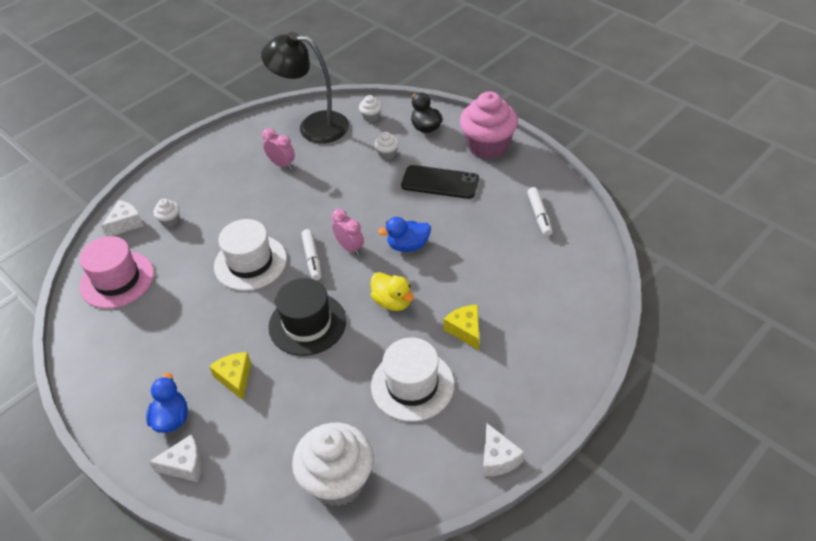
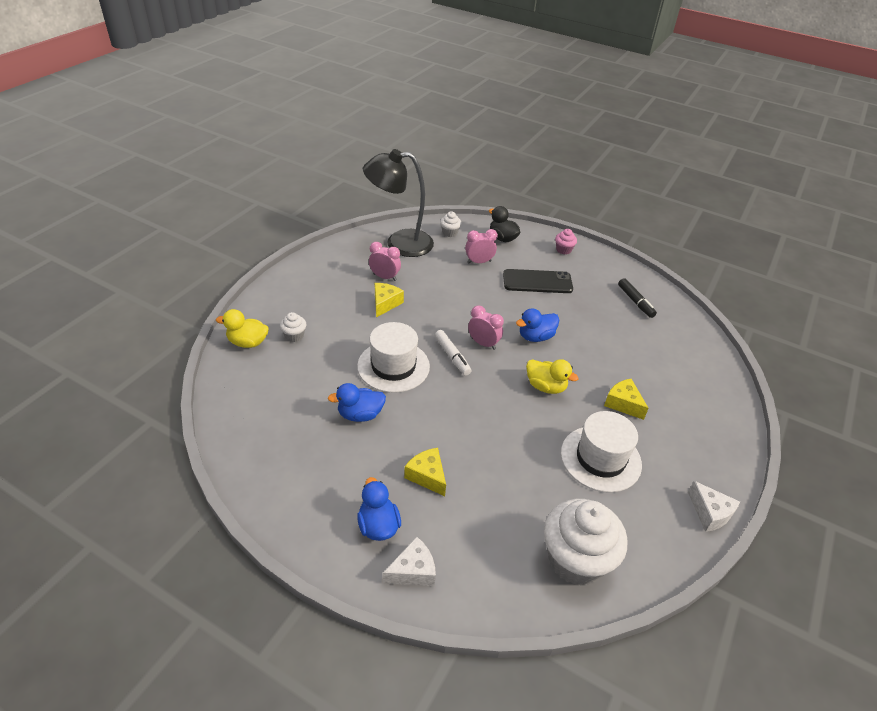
camera: 20 degrees left, 5 degrees down
pink hat [80,236,154,309] -> none
white cheese [101,200,144,236] -> yellow duck [216,309,269,348]
black hat [268,278,346,356] -> none
white cupcake [374,132,399,160] -> pink clock [465,229,498,263]
pink cupcake [460,91,518,159] -> pink cupcake [555,229,577,254], size x0.43
white marker [527,187,553,236] -> black marker [618,278,657,318]
none -> blue duck [328,383,386,422]
none -> yellow cheese [375,283,404,318]

